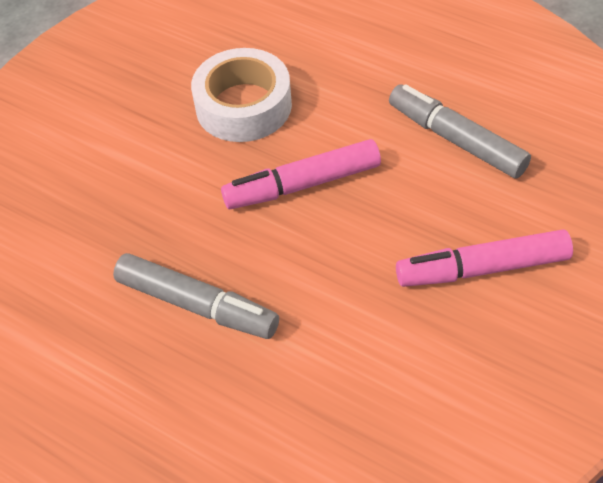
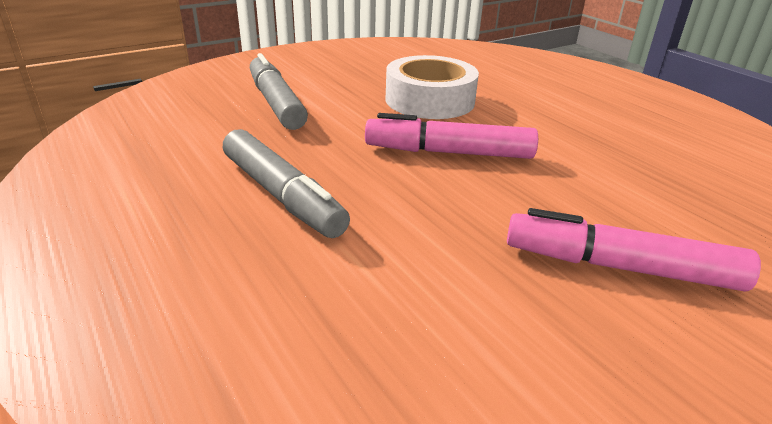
camera: 20 degrees right, 20 degrees down
grey marker [389,84,531,179] -> grey marker moved to [250,53,308,130]

